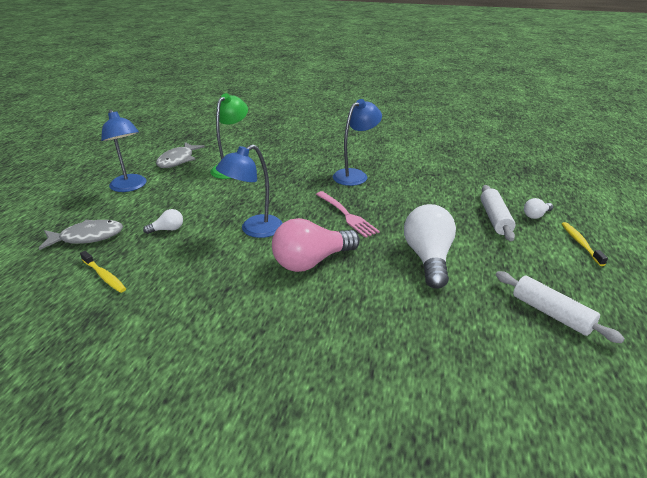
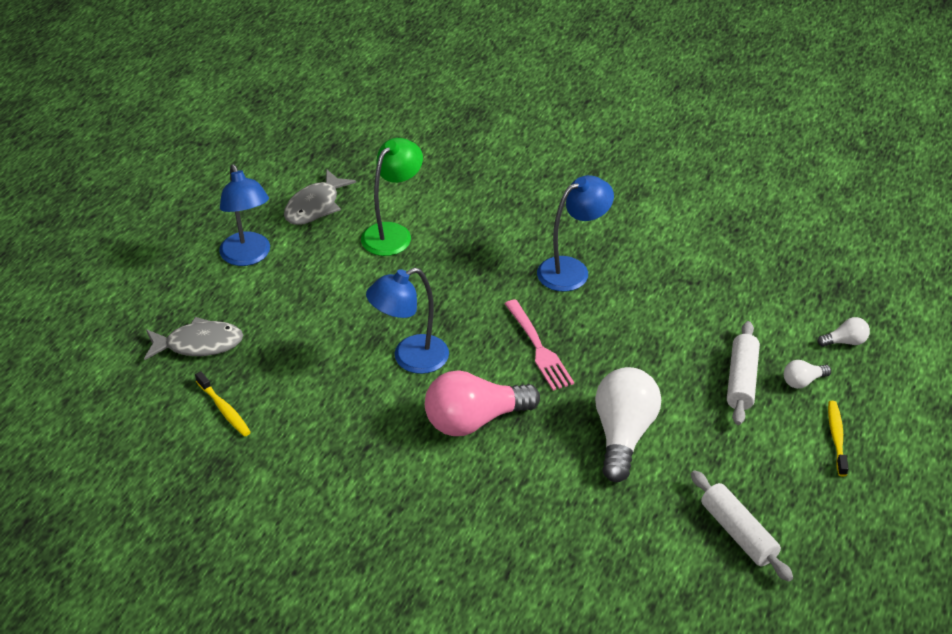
camera: 10 degrees right, 10 degrees up
white light bulb [143,209,183,234] -> white light bulb moved to [818,317,870,347]

